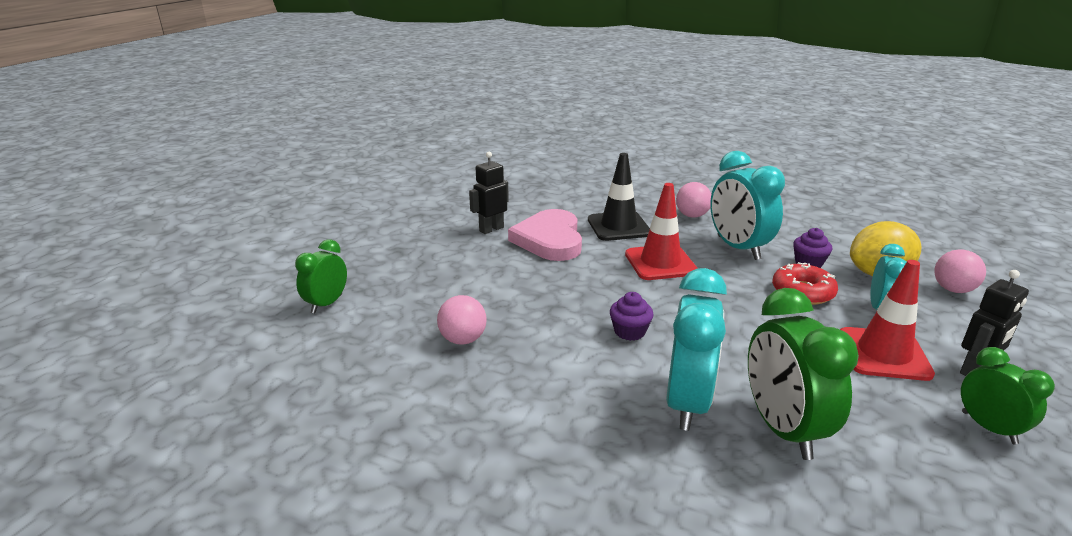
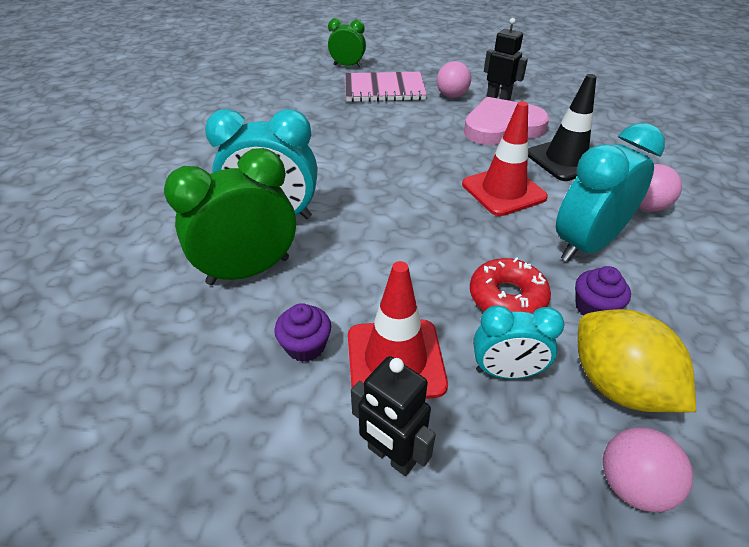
camera: 75 degrees right, 15 degrees up
pink ball [437,295,486,344] -> pink ball moved to [437,61,471,98]
purple cupcake [610,292,654,341] -> purple cupcake moved to [274,303,331,362]
green clock [961,347,1055,445] -> none
none -> pink notebook [345,72,427,102]

